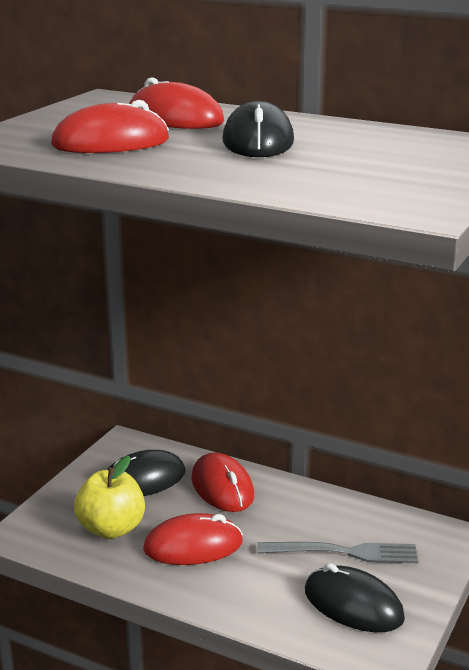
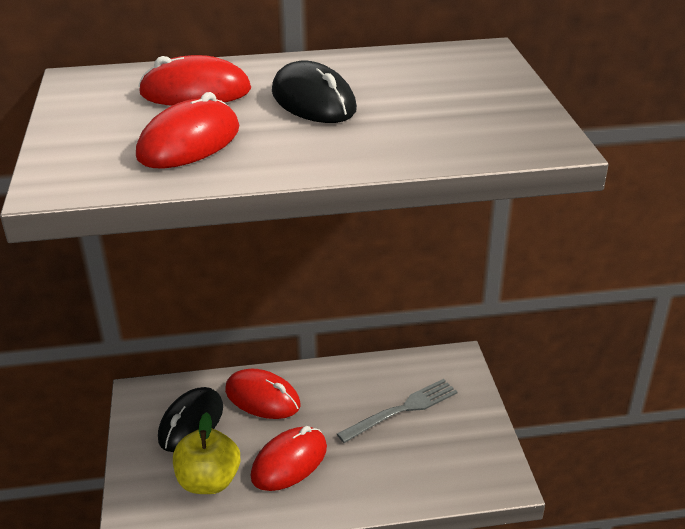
camera: 35 degrees left, 10 degrees up
black mouse [305,563,405,632] -> none

